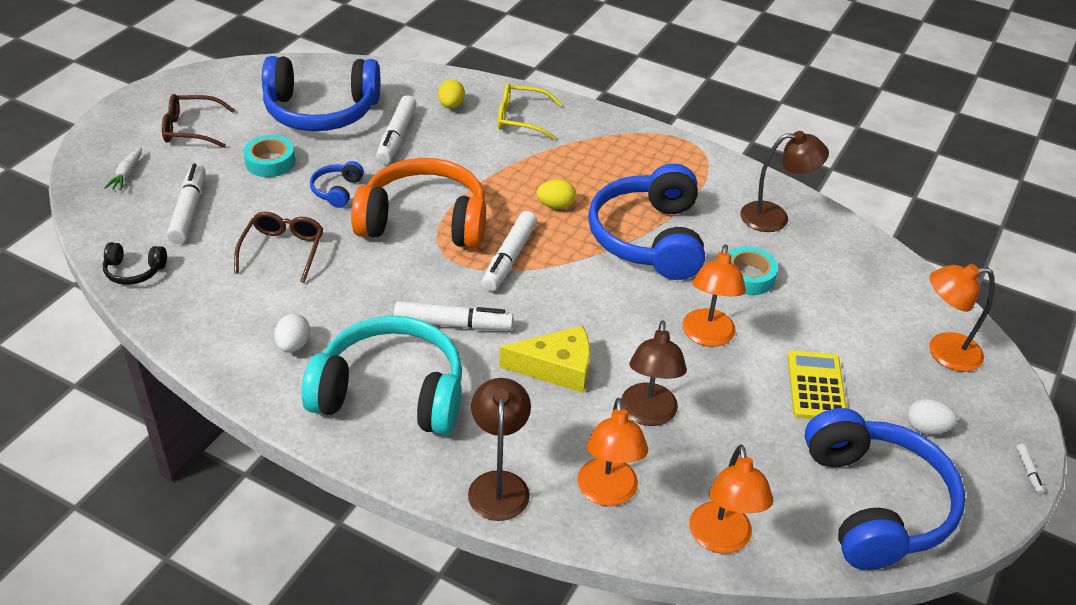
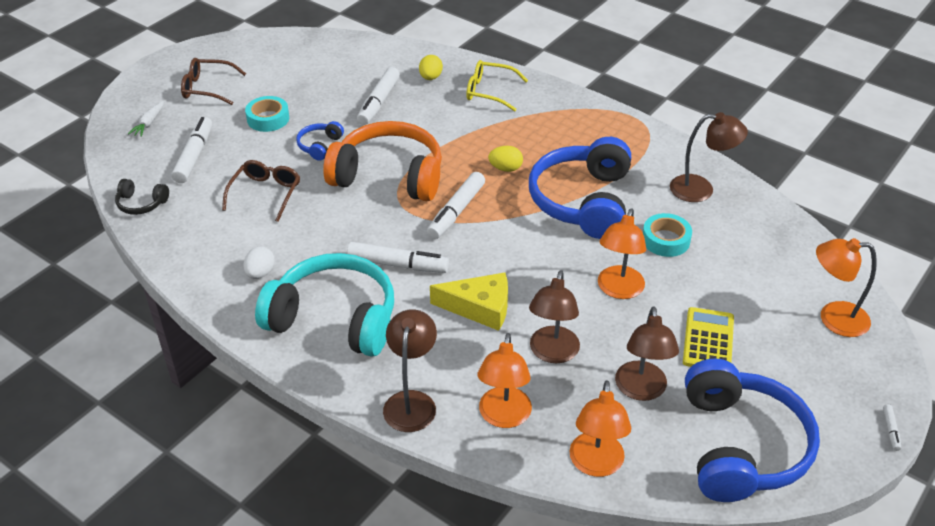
camera: 10 degrees right, 0 degrees up
blue headphones [262,56,380,131] -> none
white egg [907,399,957,435] -> none
none -> brown lamp [615,306,679,401]

